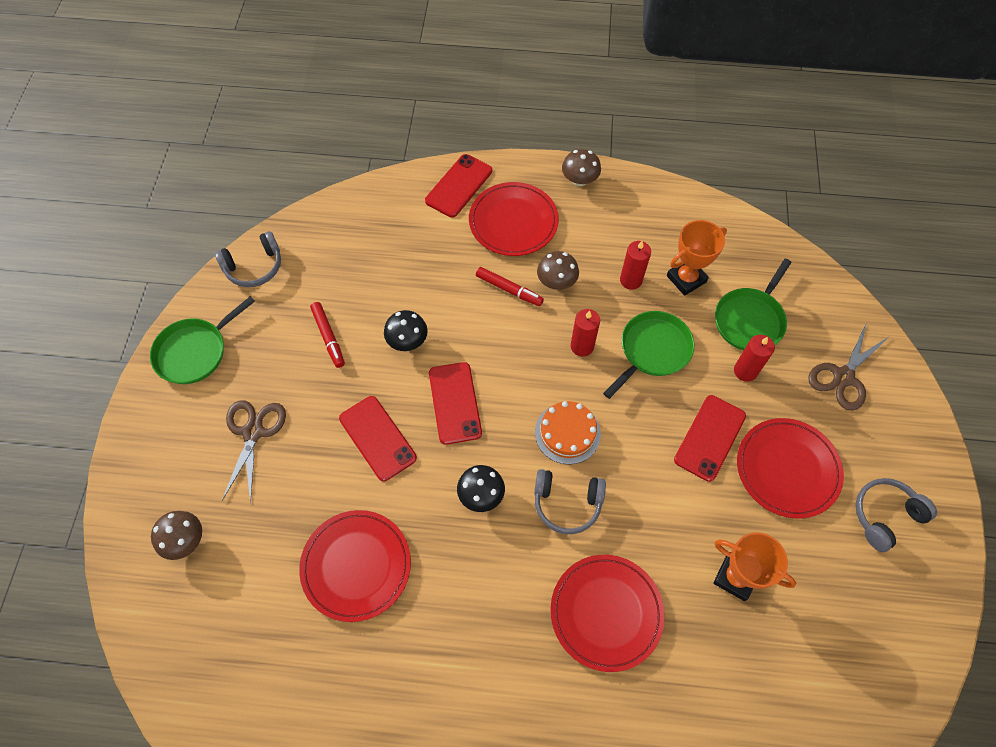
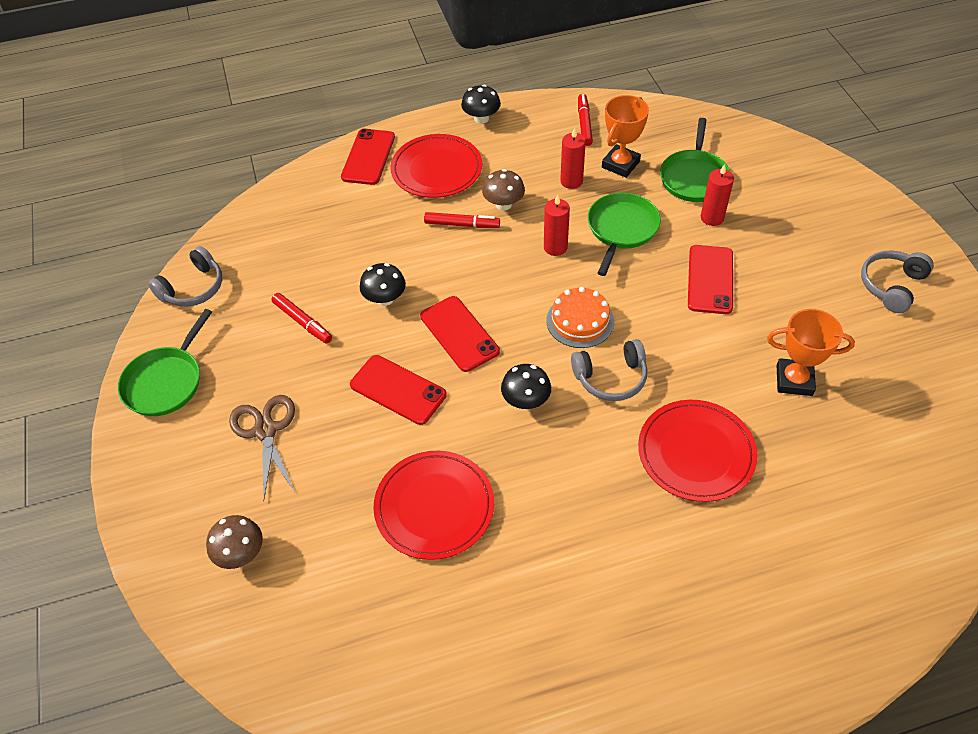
camera: 20 degrees left, 10 degrees down
brown mushroom [562,149,601,186] -> black mushroom [461,84,501,124]
red plate [737,418,844,519] -> none
brown scissors [808,322,890,411] -> none
none -> red marker [578,94,593,146]

